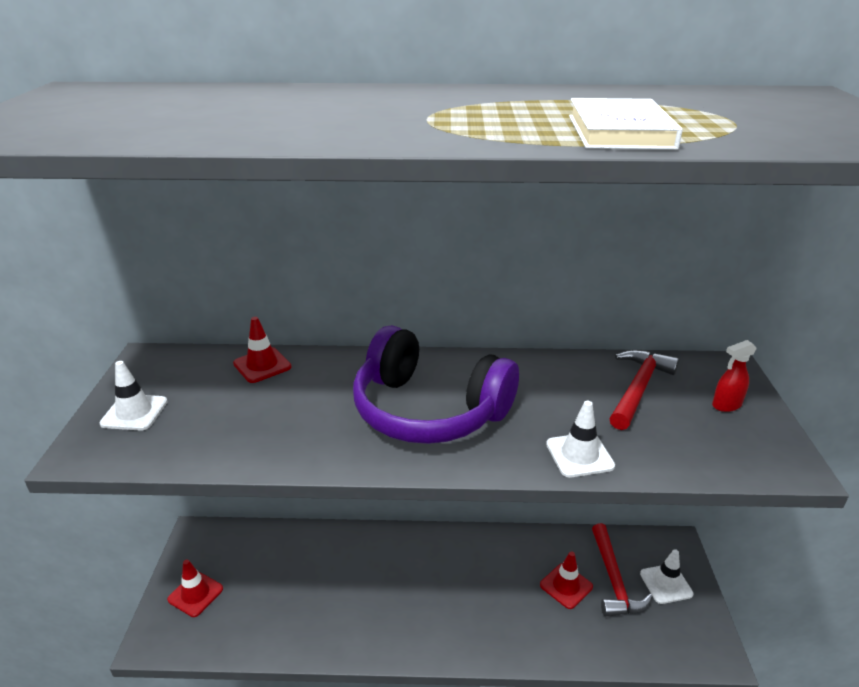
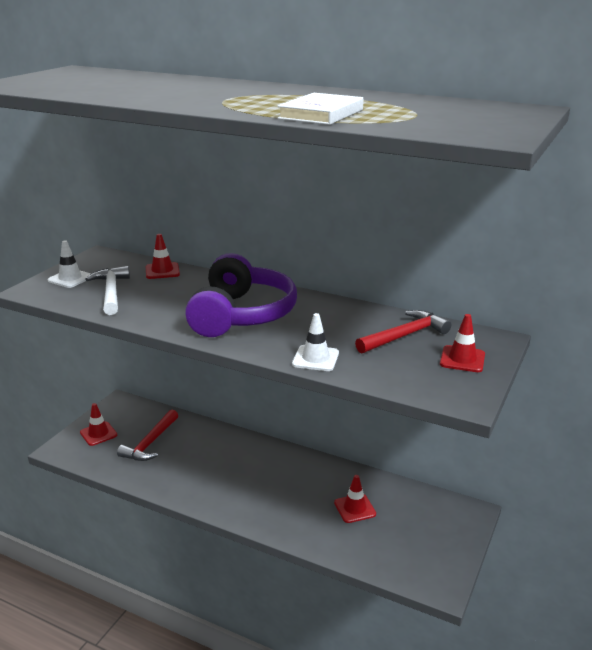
camera: 25 degrees right, 5 degrees down
purple headphones [353,325,519,444] -> purple headphones turned 135 degrees counterclockwise [185,253,297,337]
red hammer [592,523,653,616] -> red hammer moved to [117,409,178,461]
white traffic cone [640,549,693,604] -> none
red spray bottle [712,340,757,412] -> red traffic cone [440,314,485,372]
none -> white hammer [85,266,130,315]

